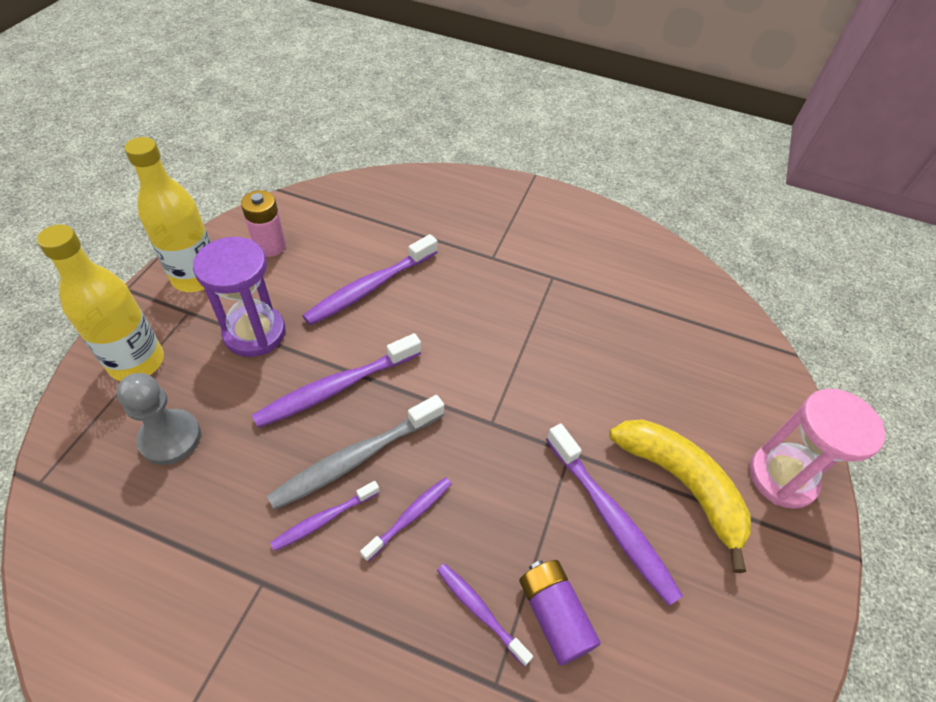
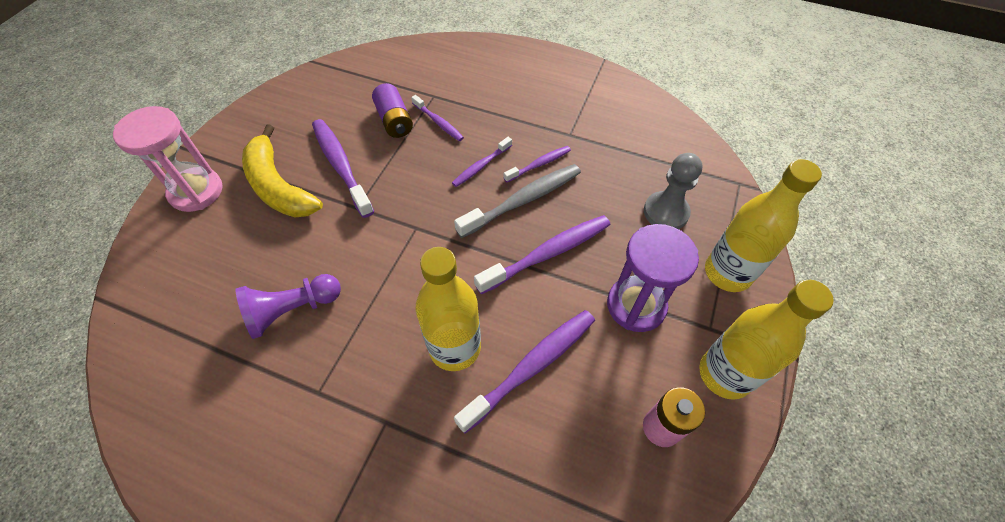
camera: 175 degrees left, 5 degrees up
none -> purple pawn [235,274,341,339]
none -> yellow bottle [416,247,481,371]

